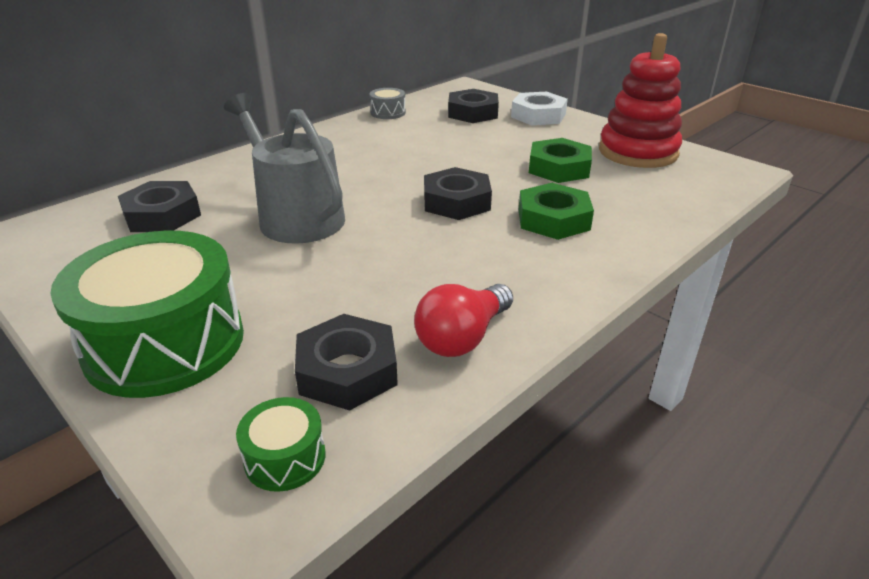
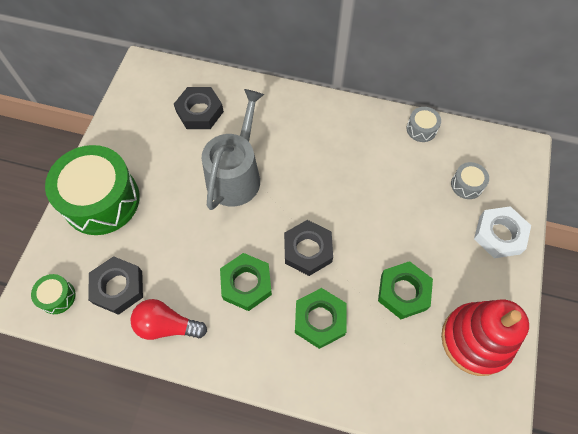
camera: 60 degrees right, 30 degrees up
black nut [448,89,499,123] -> grey drum [451,162,489,199]
none -> green nut [220,253,272,311]

